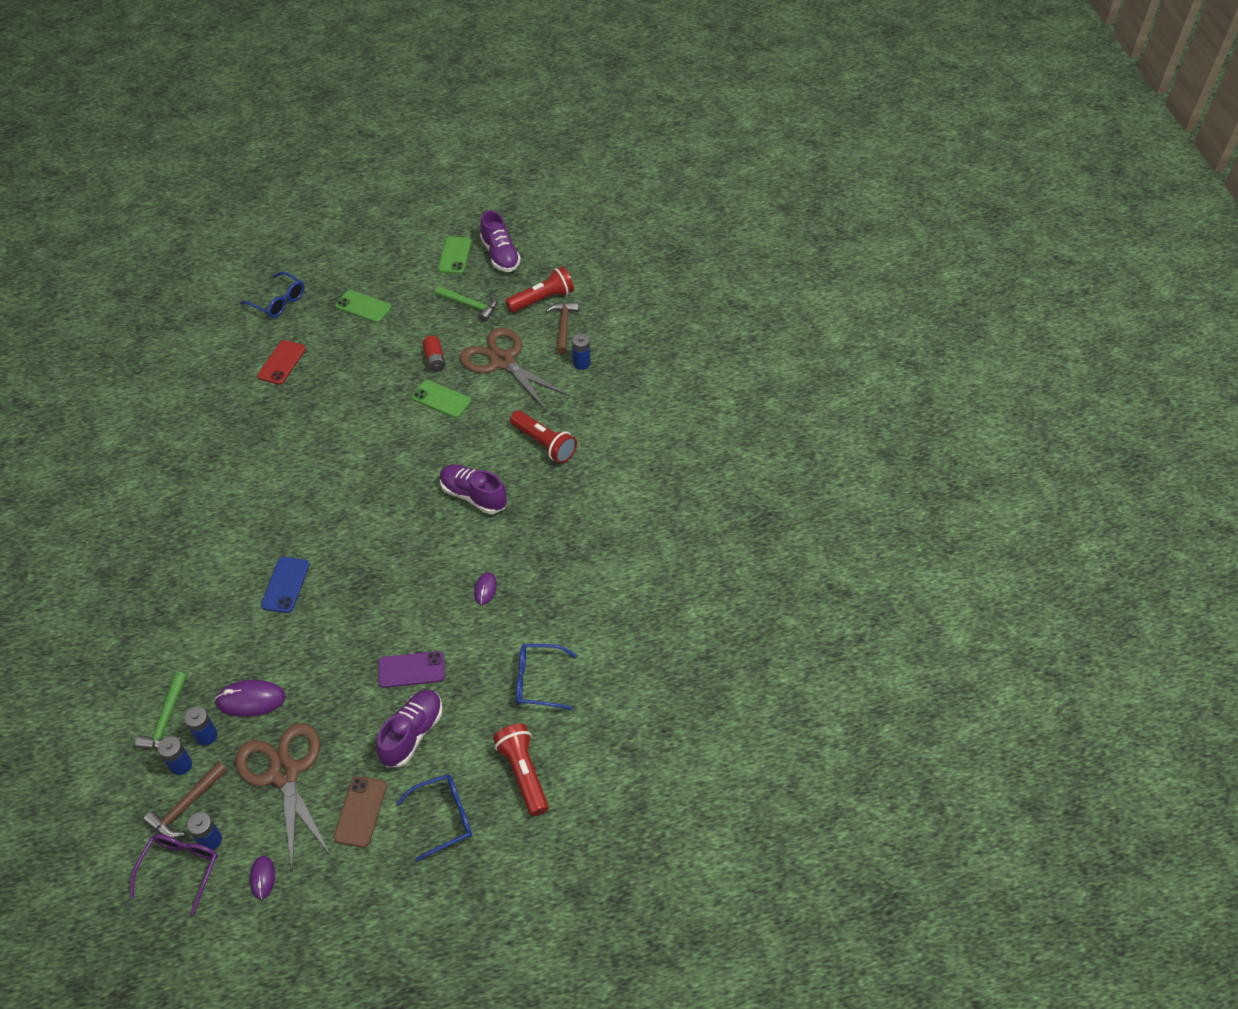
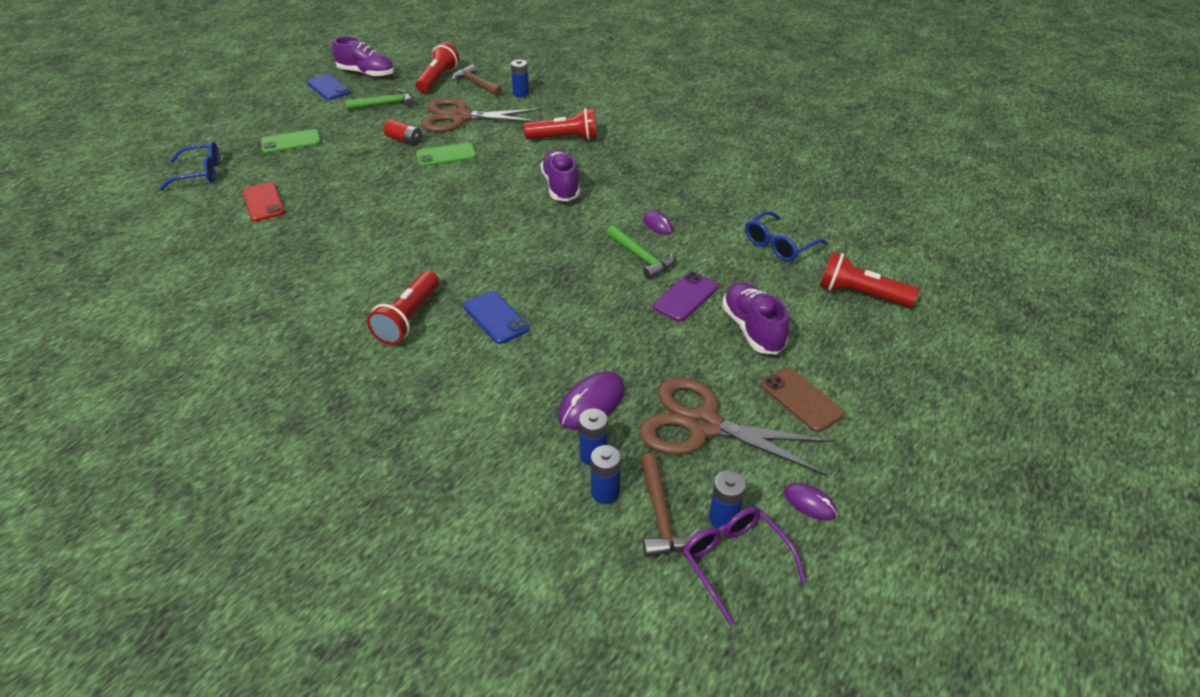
camera: 45 degrees left, 10 degrees down
green hammer [135,672,187,749] -> green hammer moved to [606,225,675,280]
blue glasses [396,774,472,861] -> none
green phone [438,236,472,274] -> blue phone [307,74,351,100]
purple shoe [440,464,507,514] -> purple shoe turned 90 degrees clockwise [541,150,580,202]
none -> red flashlight [367,271,439,345]

